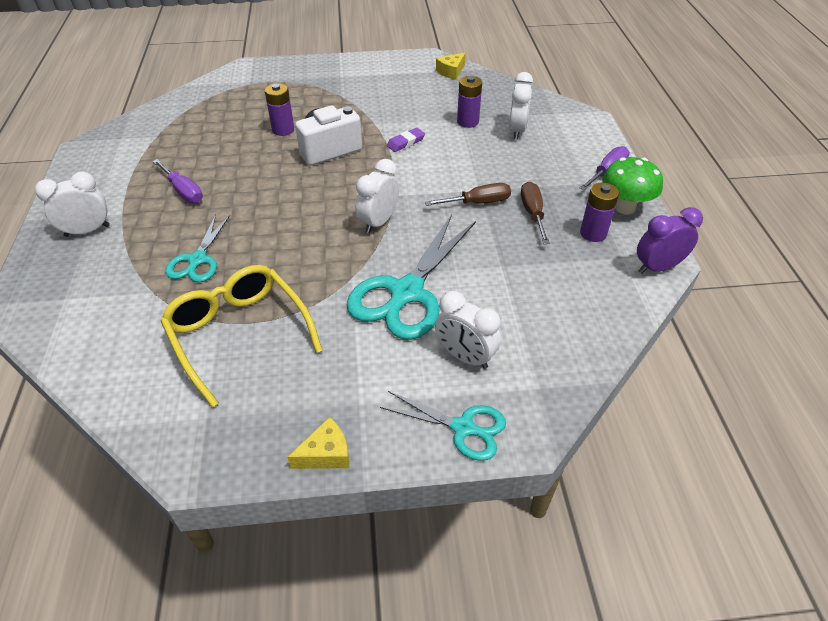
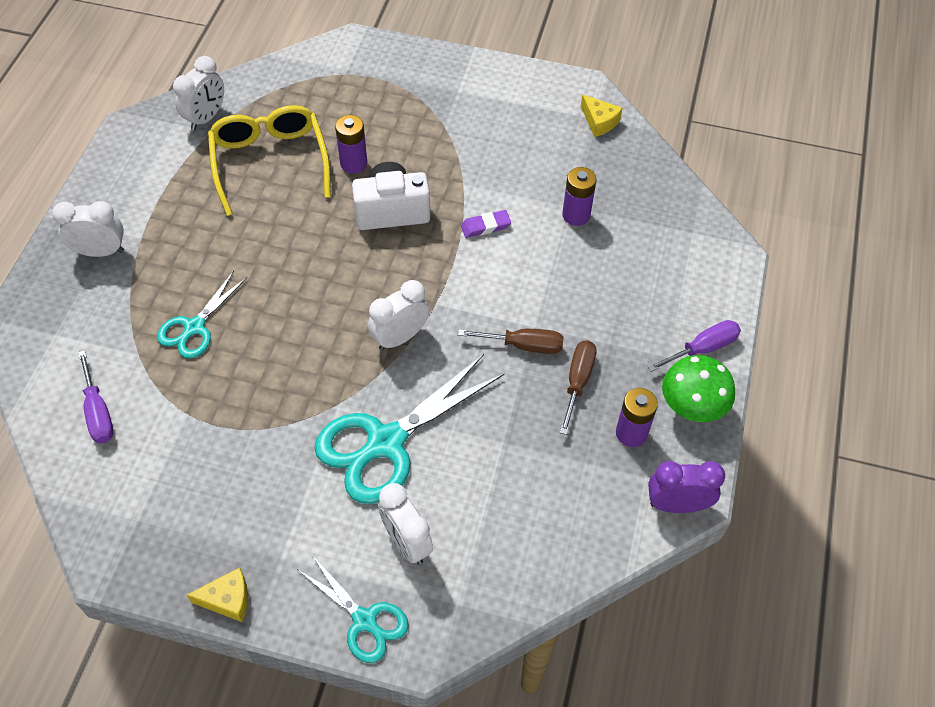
camera: 20 degrees right, 10 degrees up
purple screwdriver [153,159,203,203] -> purple screwdriver moved to [78,350,114,444]
yellow glasses [160,265,323,407] -> yellow glasses moved to [208,105,331,216]
yellow cheese [436,53,466,80] -> yellow cheese turned 105 degrees counterclockwise [581,94,622,137]
white clock [509,72,533,140] -> white clock moved to [173,56,224,131]

